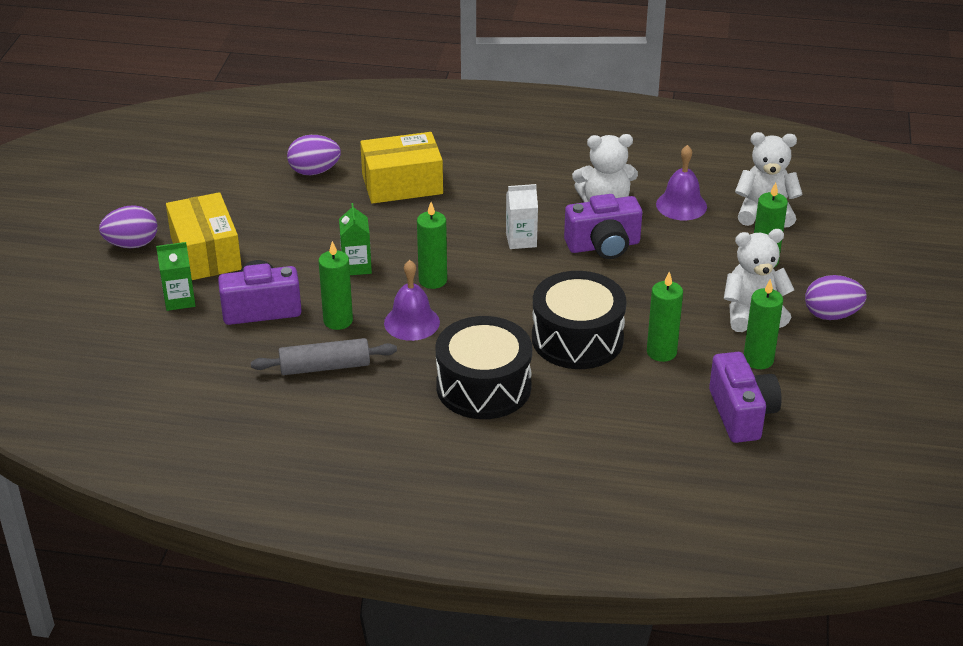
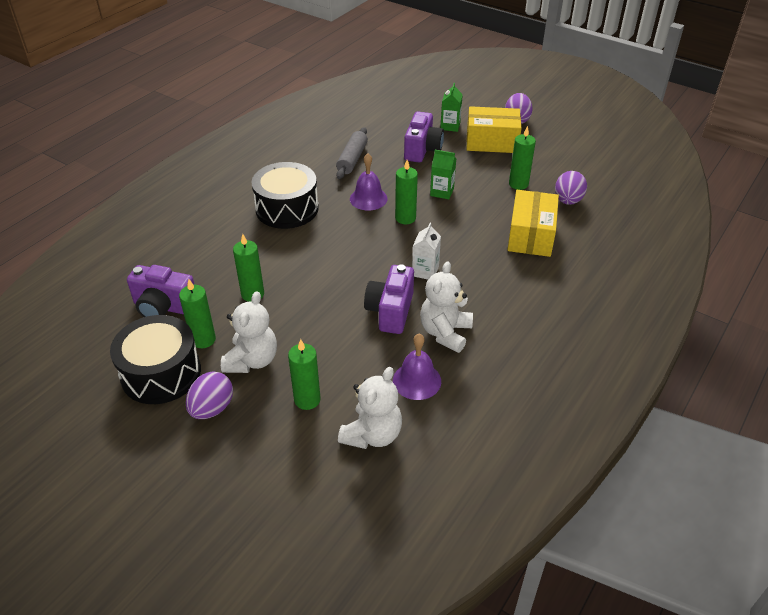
camera: 115 degrees right, 5 degrees up
green candle [319,241,353,330] -> green candle moved to [509,126,536,190]
black drum [532,271,626,369] -> black drum moved to [110,315,201,404]

